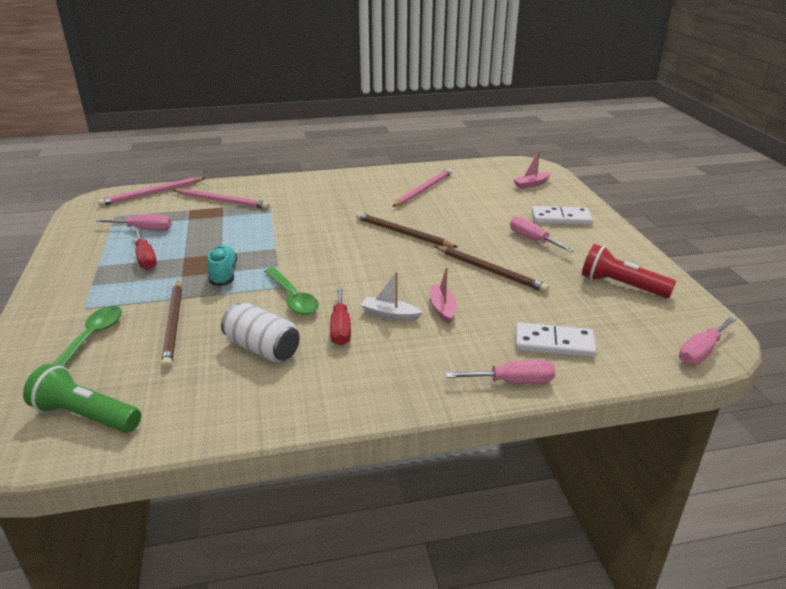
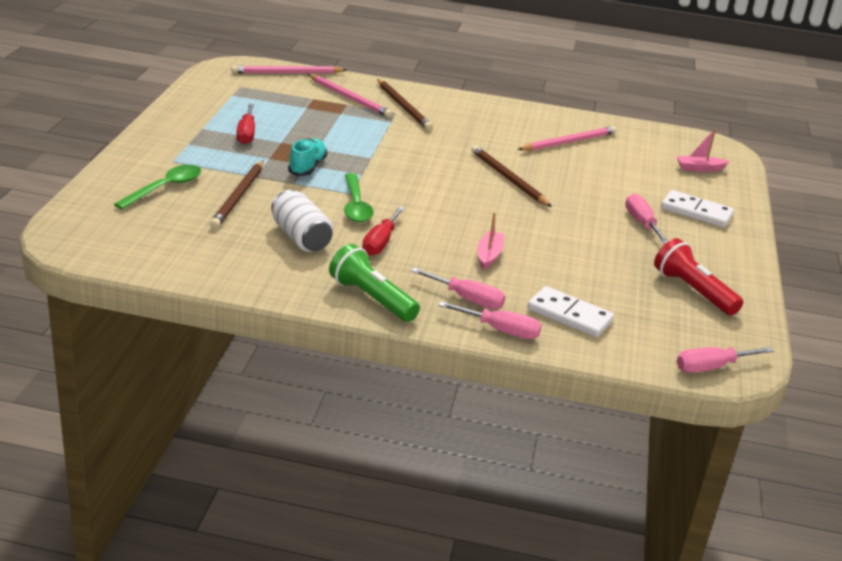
camera: 20 degrees right, 0 degrees up
green flashlight [23,364,141,433] -> green flashlight moved to [329,244,420,322]
pink screwdriver [96,214,172,231] -> pink screwdriver moved to [411,267,506,309]
white boat [361,271,423,321] -> none
brown pencil [435,246,549,293] -> brown pencil moved to [377,79,433,130]

